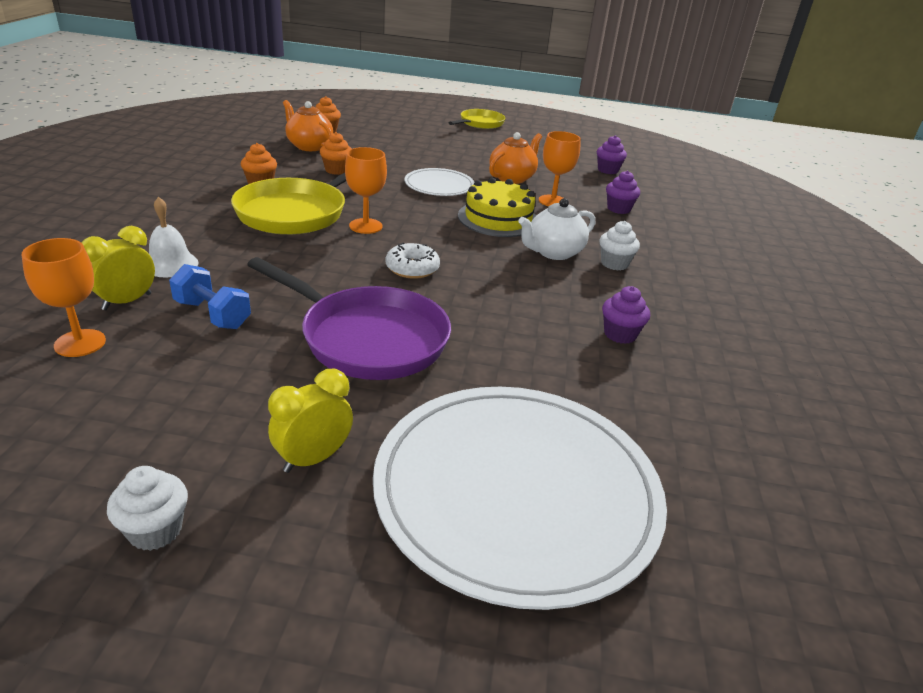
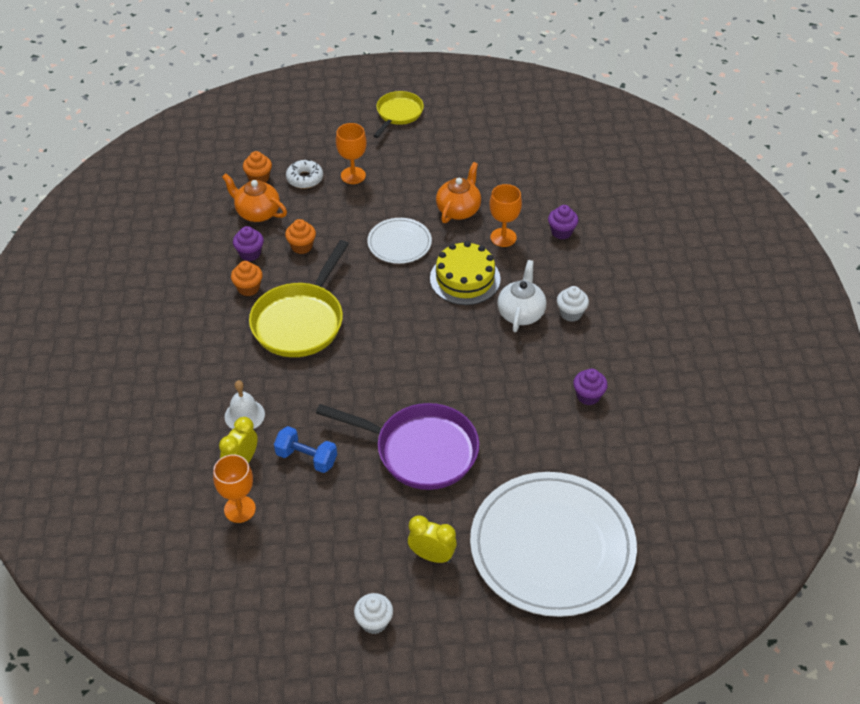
camera: 10 degrees left, 15 degrees up
yellow clock [268,369,353,473] -> yellow clock turned 75 degrees clockwise [408,515,457,563]
orange goblet [345,147,387,234] -> orange goblet moved to [336,123,367,184]
white donut [386,243,440,279] -> white donut moved to [286,160,323,189]
white teapot [518,198,595,260] -> white teapot turned 150 degrees clockwise [497,260,546,332]
purple cupcake [597,135,627,174] -> purple cupcake moved to [233,226,264,261]

